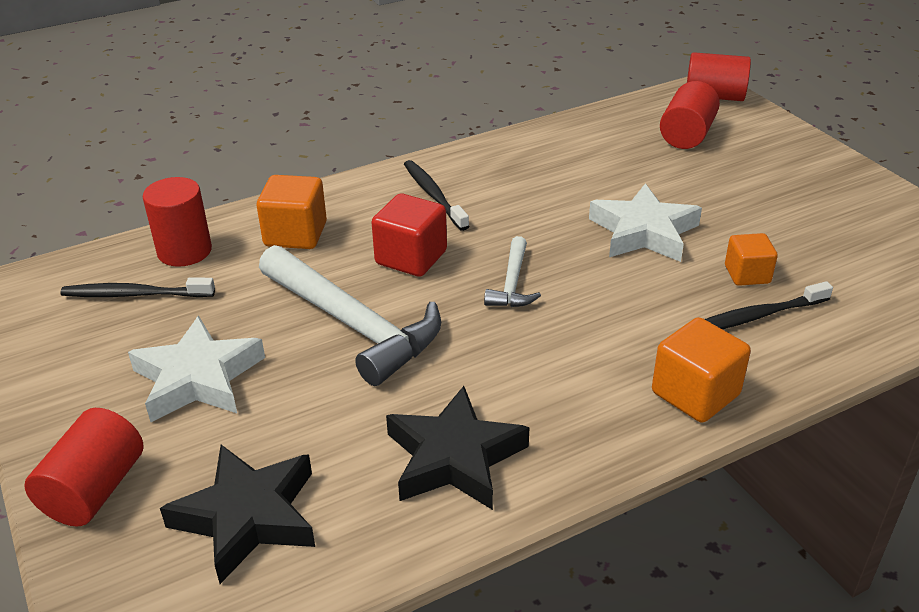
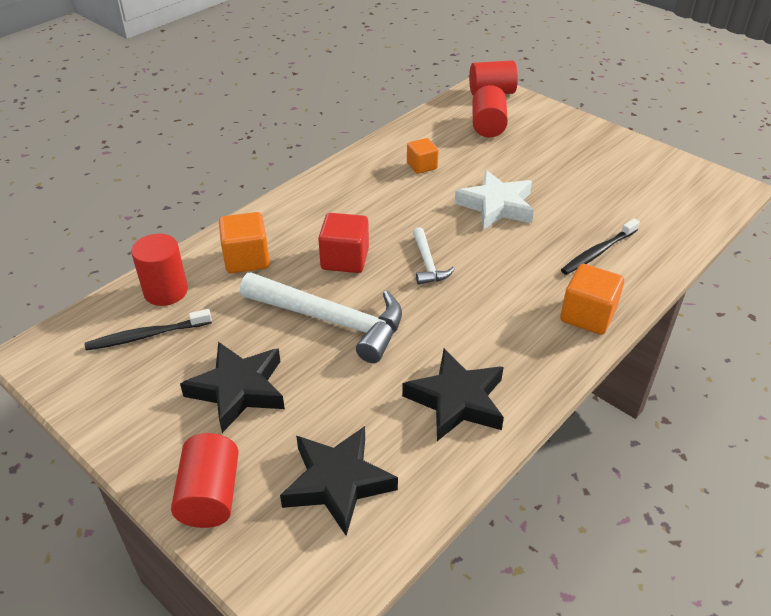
camera: 20 degrees left, 5 degrees up
white star [128,316,265,422] -> black star [180,342,285,433]
black toothbrush [404,160,469,231] -> none
orange cube [725,233,778,286] -> orange cube moved to [407,138,439,174]

